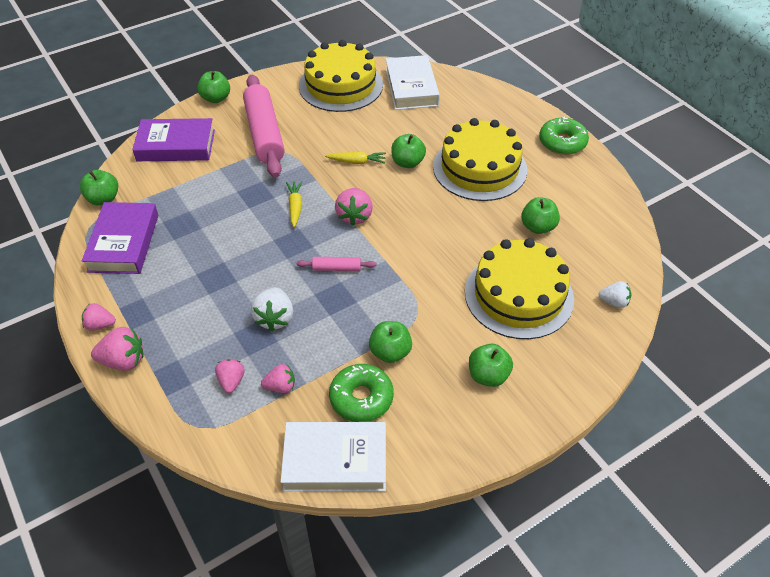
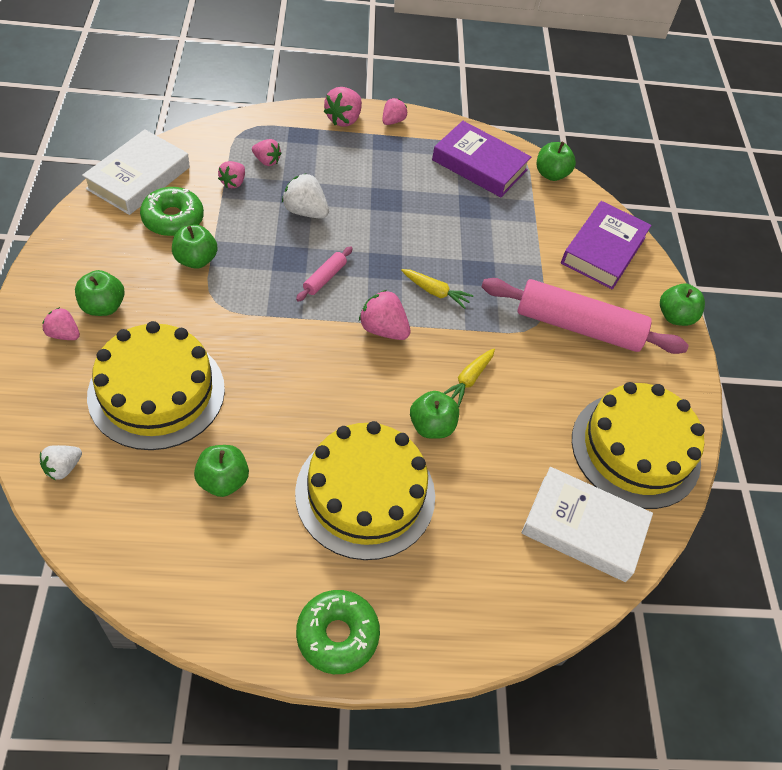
camera: 115 degrees right, 5 degrees up
none -> pink strawberry [42,307,80,340]

